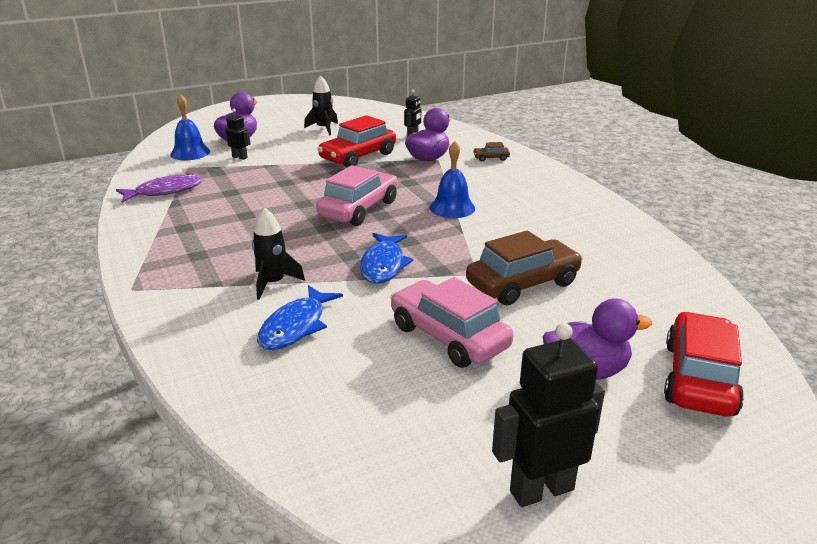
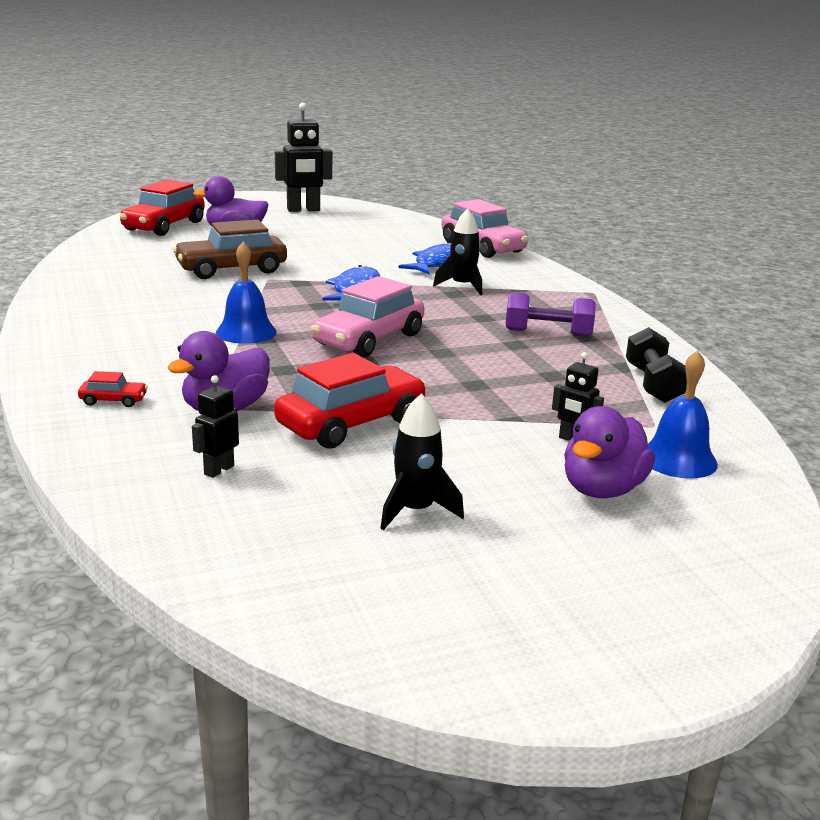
camera: 175 degrees left, 5 degrees down
purple fish [116,173,202,203] -> black dumbbell [626,327,687,403]
pink car [391,277,514,368] -> pink car moved to [441,199,529,258]
brown car [473,142,510,161] -> red car [78,371,148,407]
none -> purple dumbbell [506,292,596,337]

